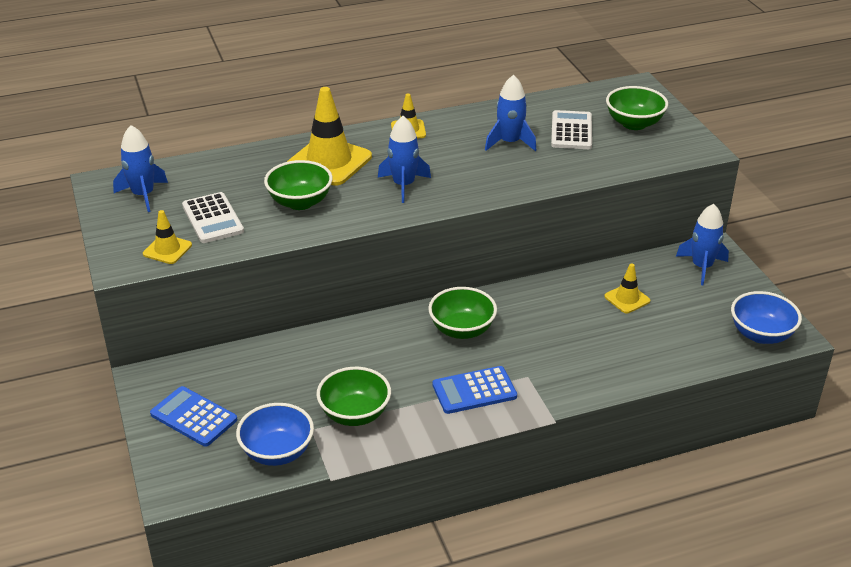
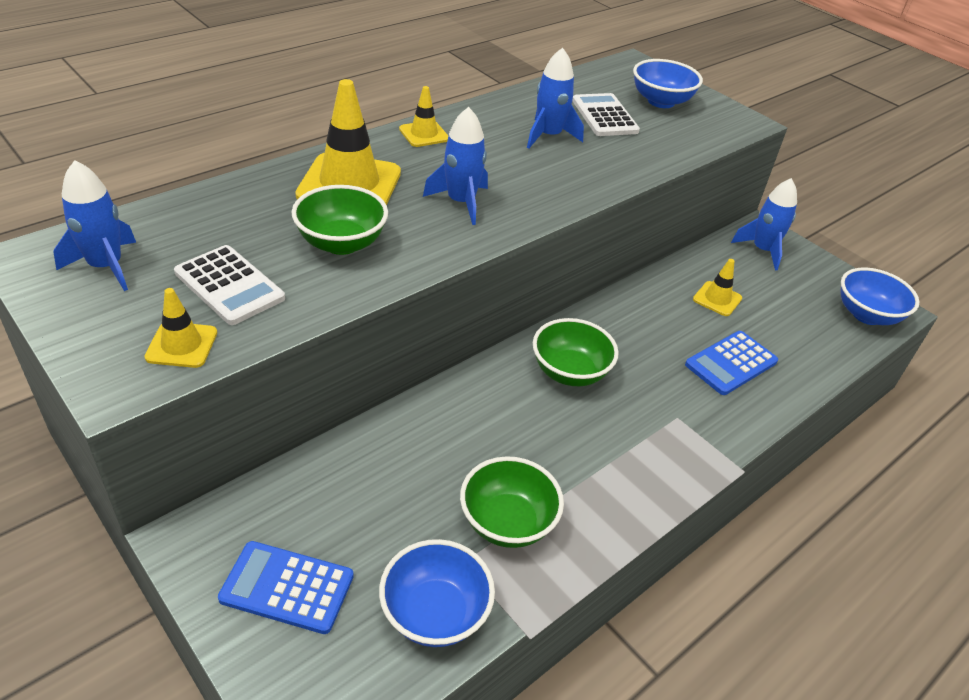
camera: 25 degrees left, 5 degrees up
blue calculator [432,366,517,414] -> blue calculator moved to [685,331,778,395]
green bowl [606,86,668,130] -> blue bowl [633,59,703,108]

